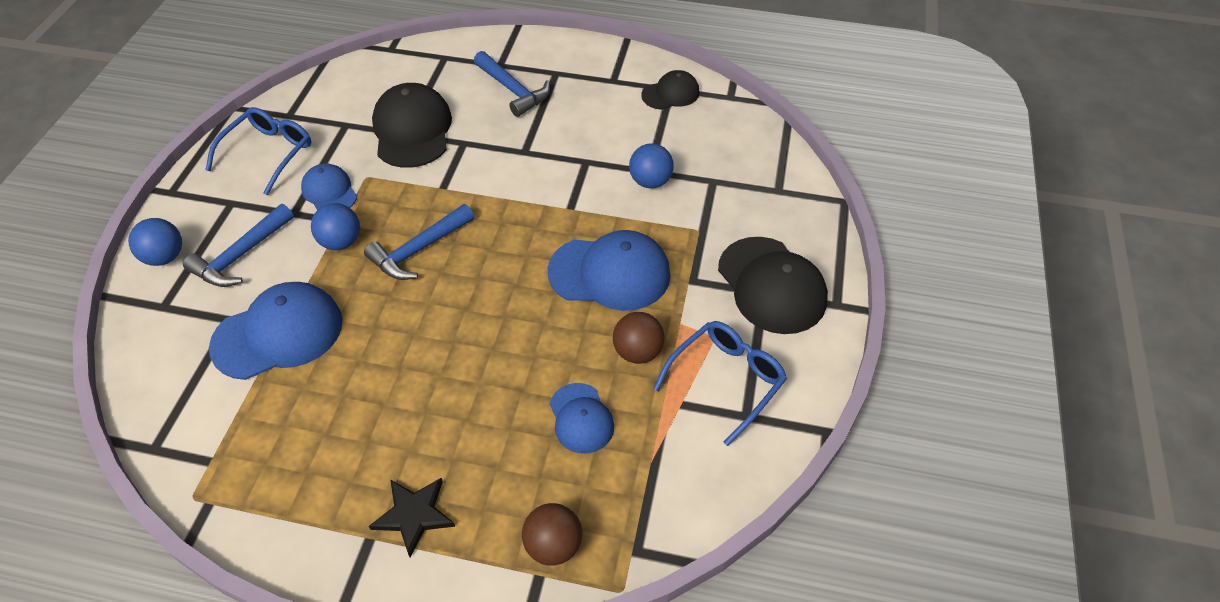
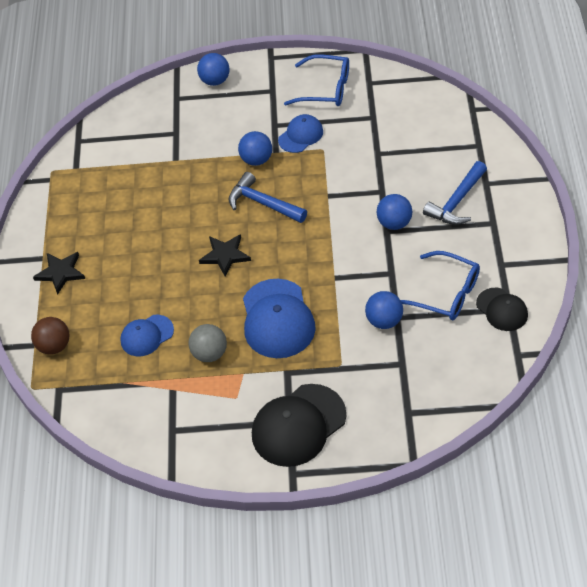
camera: 80 degrees right, 0 degrees up
blue hammer [183,204,294,287] -> none
blue cap [209,282,343,380] -> none
black cap [372,83,452,168] -> none
brown ball [613,312,665,364] -> grey ball [188,324,227,362]
blue glasses [653,321,787,446] -> blue glasses moved to [401,251,480,320]
none -> black star [199,234,251,277]
none -> blue ball [377,194,412,230]

